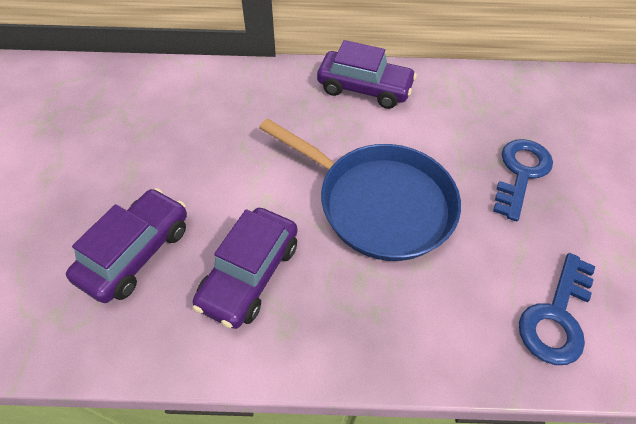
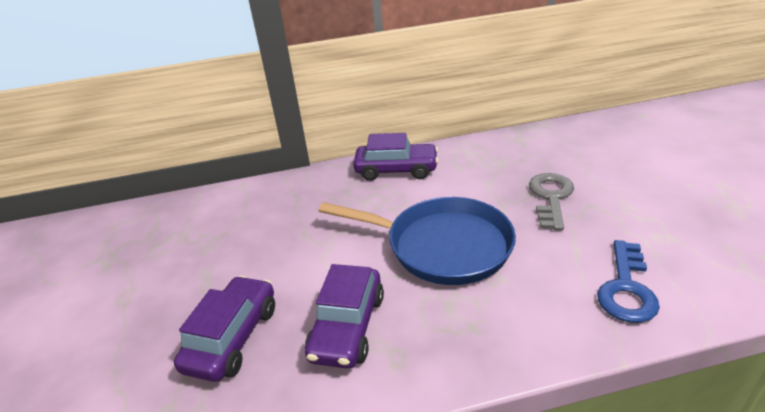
camera: 10 degrees left, 20 degrees down
blue key [493,139,553,221] -> grey key [529,173,574,231]

